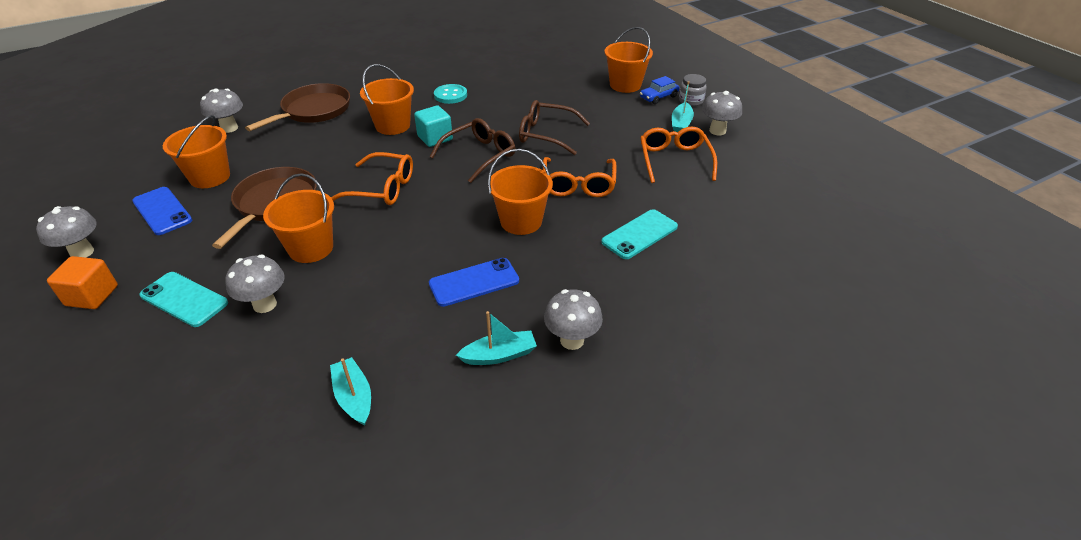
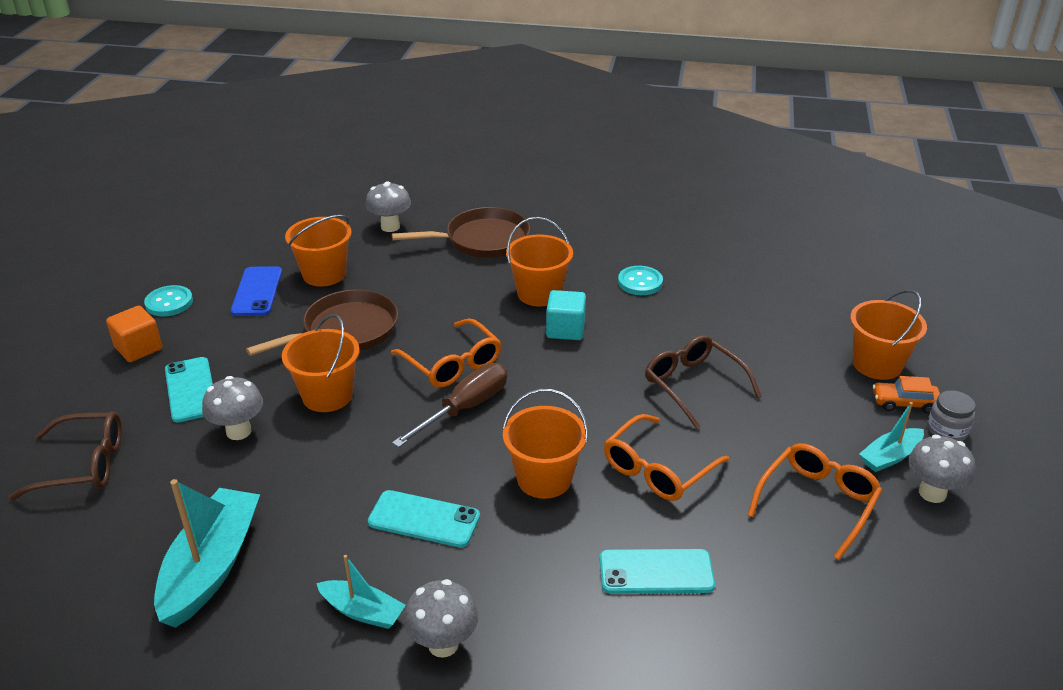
camera: 40 degrees right, 5 degrees down
grey mushroom [36,206,97,258] -> turquoise button [144,285,193,316]
turquoise boat [330,357,371,426] -> turquoise boat [154,479,260,628], size x1.84
blue phone [429,258,519,307] -> turquoise phone [368,490,480,547]
brown glasses [430,118,515,183] -> brown glasses moved to [8,412,122,501]
blue car [640,76,679,104] -> orange car [873,376,940,414]
none -> brown screwdriver [392,363,507,448]

